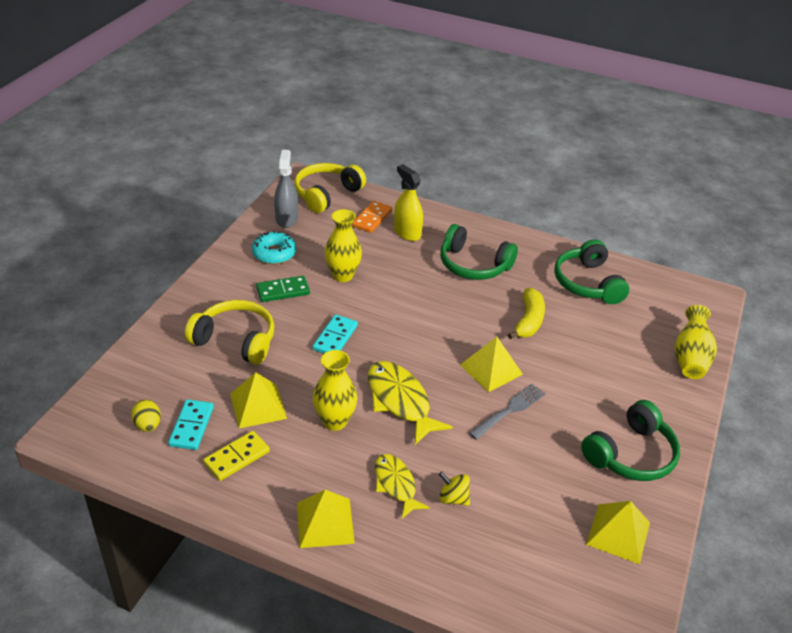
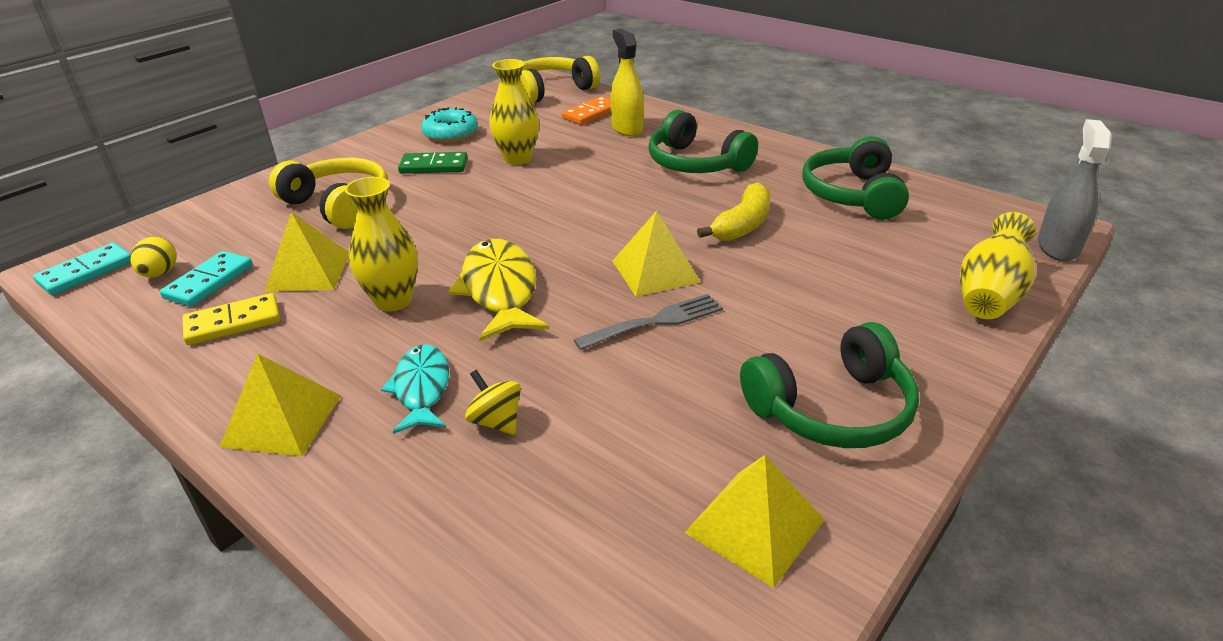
camera: 20 degrees right, 5 degrees down
grey spray bottle [274,150,298,228] -> grey spray bottle moved to [1037,119,1112,261]
turquoise domino [313,315,358,354] -> turquoise domino moved to [33,243,131,295]
yellow fish [375,454,430,518] -> turquoise fish [381,344,449,434]

